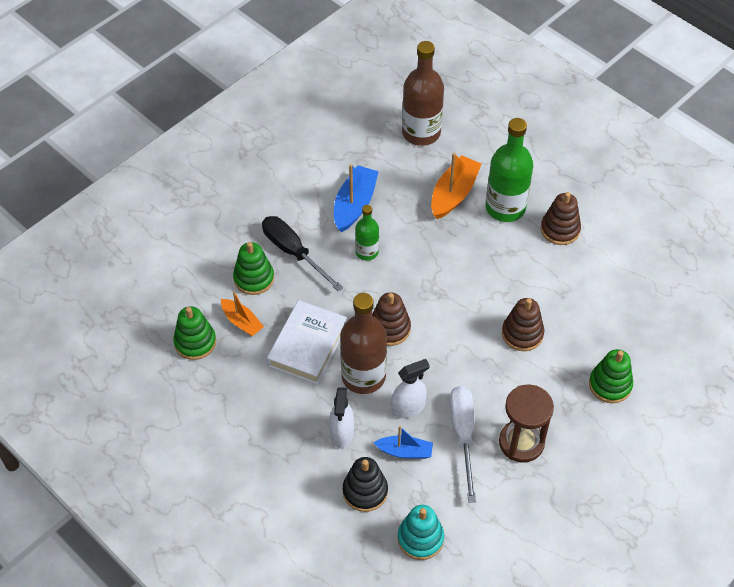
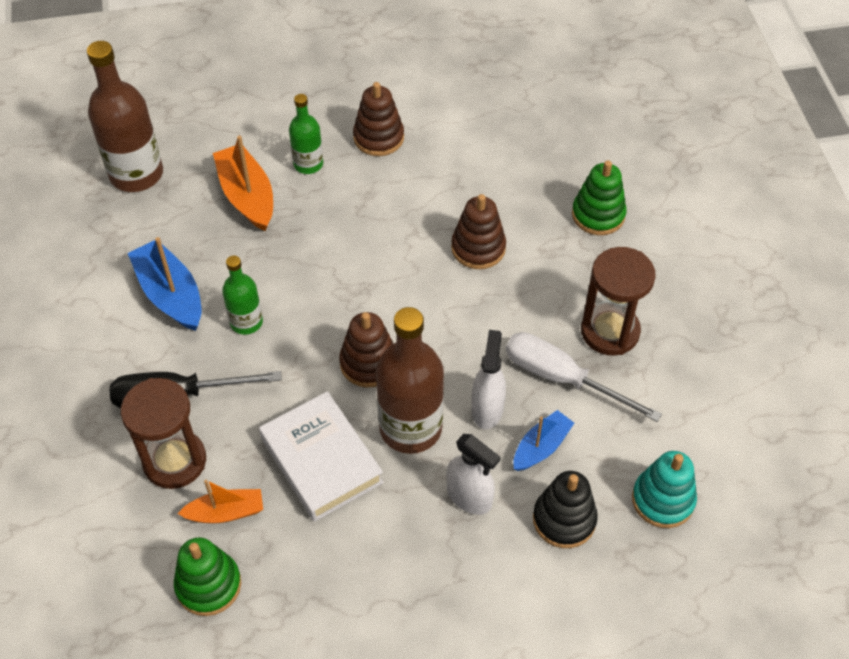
camera: 55 degrees left, 0 degrees up
green stacking toy [233,242,274,295] -> brown hourglass [121,378,206,489]
green bottle [486,118,533,222] -> green bottle [289,94,323,174], size x0.56

